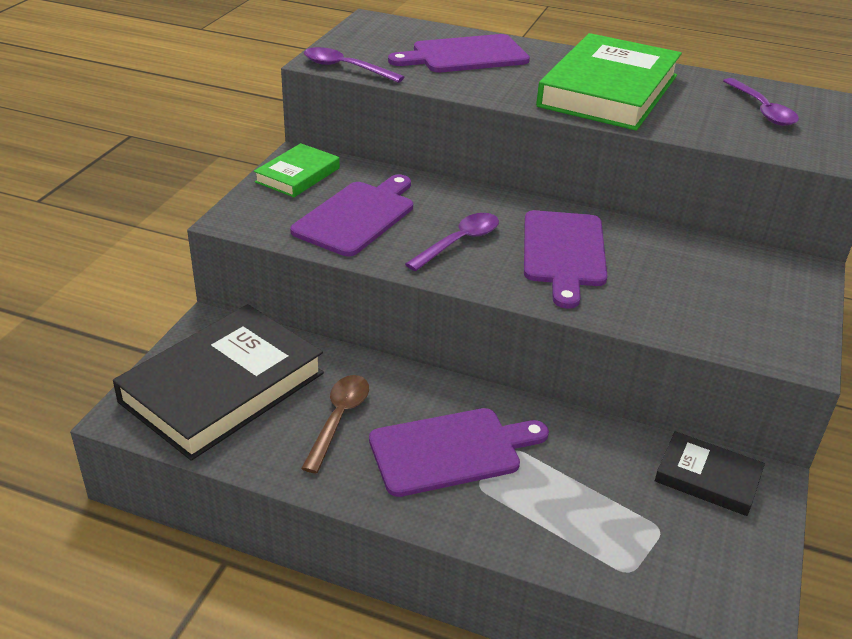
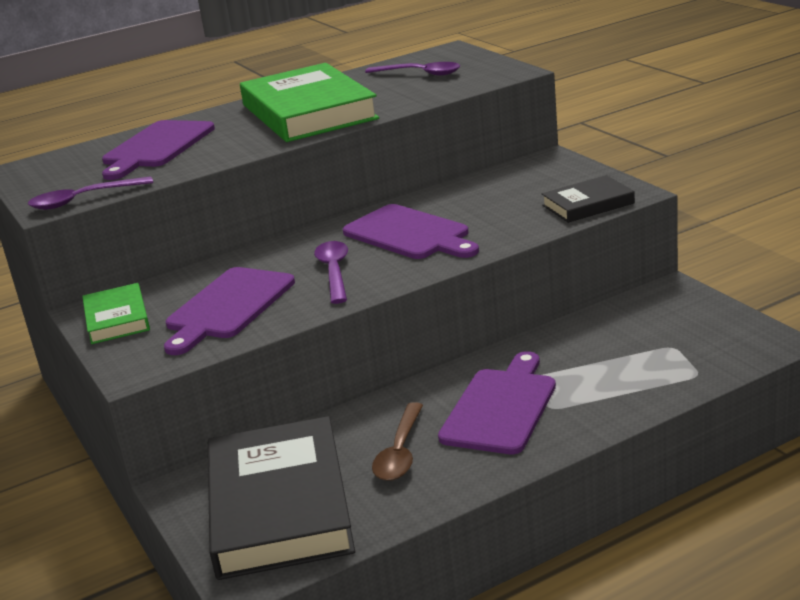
camera: 45 degrees left, 10 degrees down
purple cutting board [290,175,413,256] -> purple cutting board turned 135 degrees counterclockwise [164,267,295,355]
brown spoon [301,375,369,474] -> brown spoon turned 135 degrees counterclockwise [372,402,423,481]
black book [655,431,765,516] -> black book moved to [542,175,635,223]

